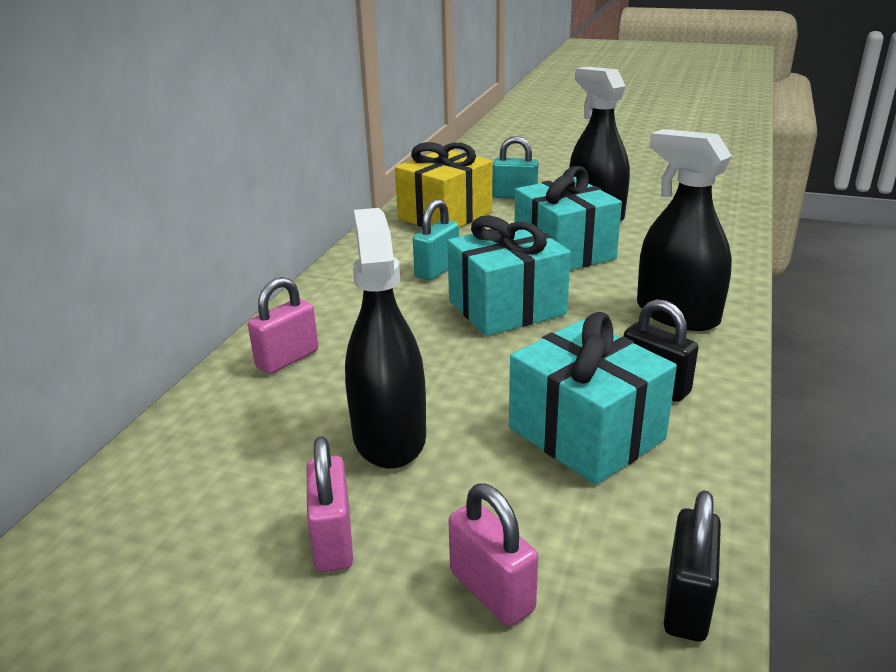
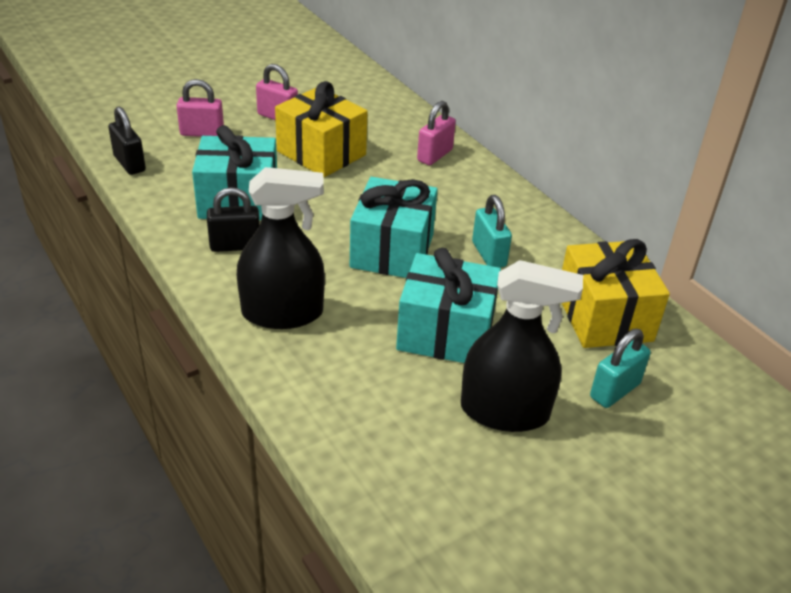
camera: 125 degrees right, 10 degrees up
pink padlock [248,277,318,374] -> pink padlock turned 45 degrees clockwise [417,101,456,165]
black spray bottle [345,208,426,469] -> yellow gift [275,81,368,177]

